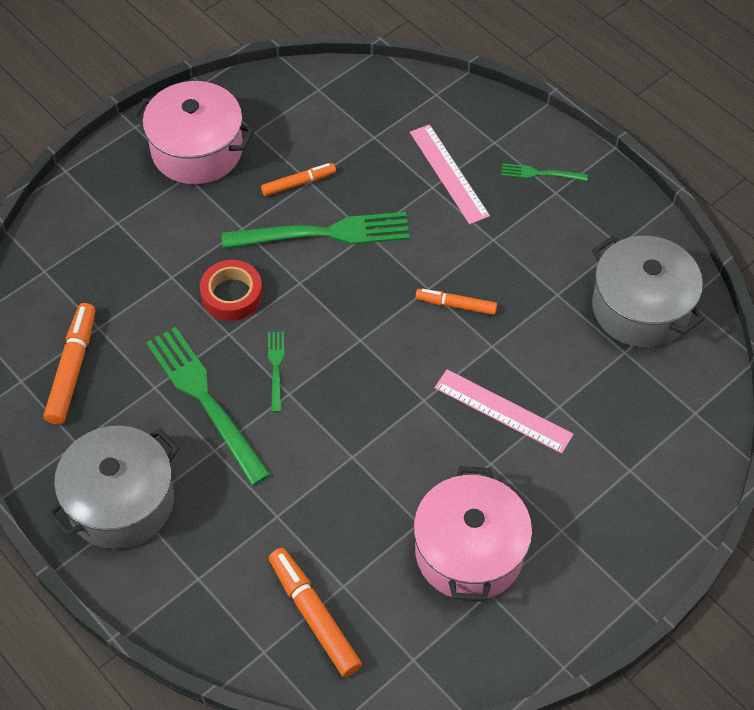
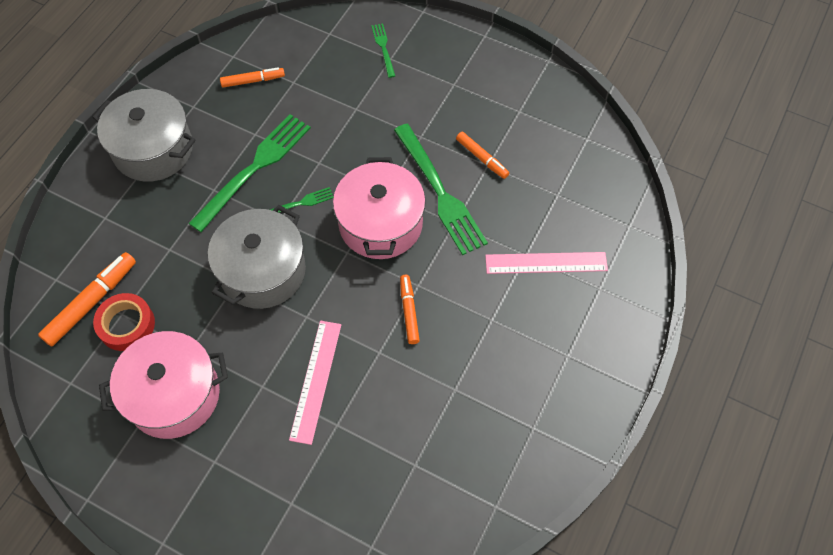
camera: 70 degrees right, 5 degrees up
orange marker [44,303,96,425] -> orange marker [220,68,285,87], size x0.63
pink pot [132,81,255,184] -> pink pot moved to [333,157,426,259]
red tape [200,260,263,321] -> red tape moved to [93,293,155,351]
pink ruler [410,124,490,224] -> pink ruler turned 45 degrees clockwise [485,252,608,274]
green fork [501,163,588,181] -> green fork moved to [371,23,395,78]
grey pot [592,235,705,348] -> grey pot moved to [208,205,306,309]

